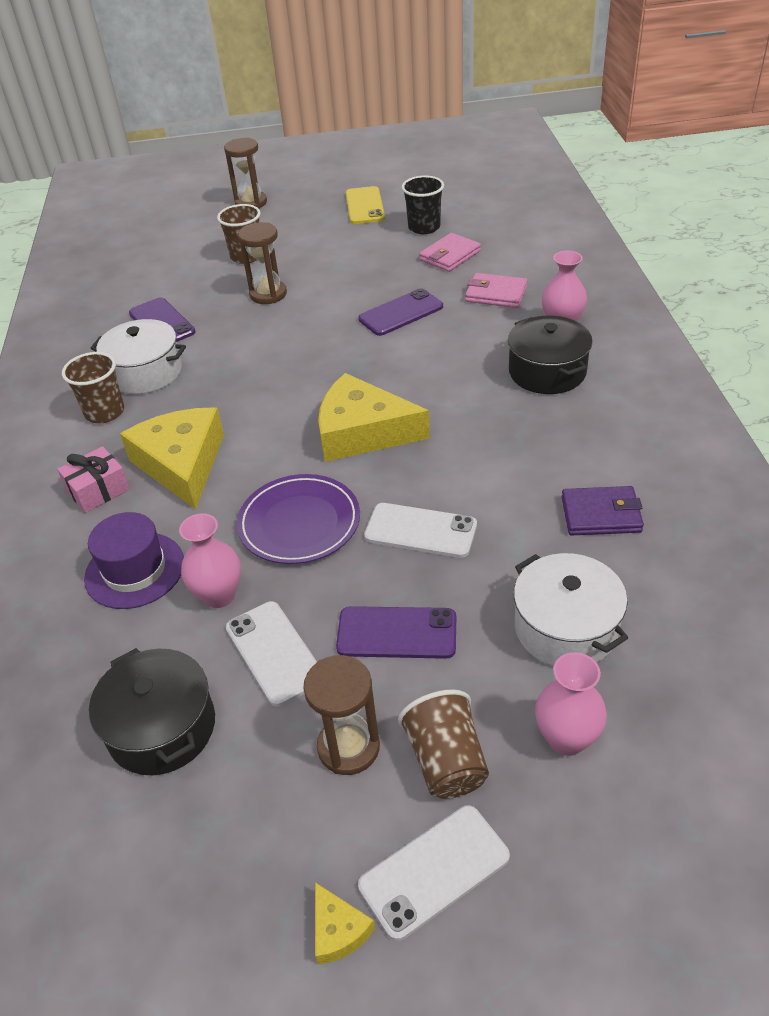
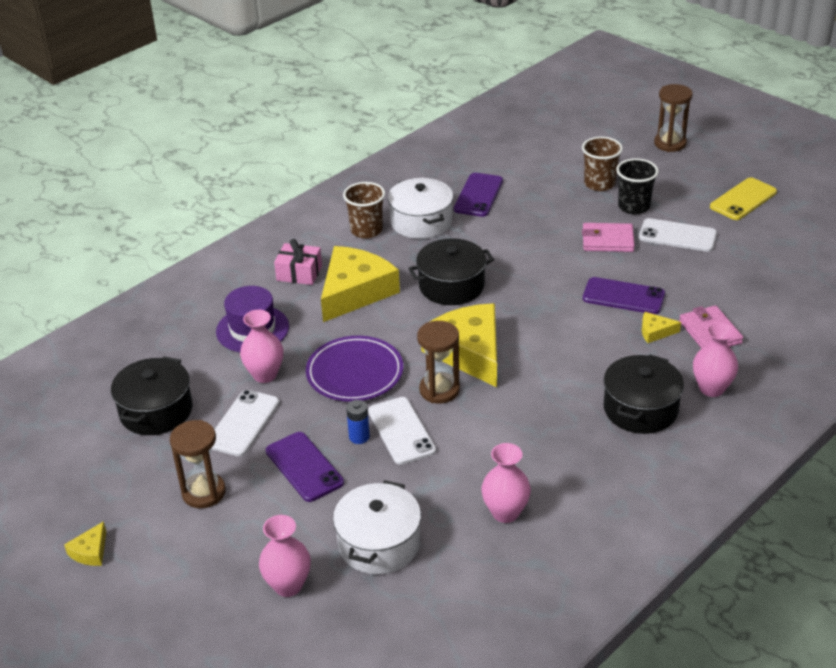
camera: 50 degrees right, 5 degrees down
brown hourglass [238,222,287,304] -> brown hourglass moved to [417,321,460,403]
white phone [358,805,510,941] -> white phone moved to [639,218,717,252]
brown cup [398,689,489,799] -> none
black cup [402,176,444,234] -> black cup moved to [616,158,659,214]
pink wallet [419,233,481,272] -> pink wallet moved to [582,223,635,252]
purple wallet [562,486,644,535] -> pink vase [482,443,531,523]
none -> blue battery [346,400,370,444]
none -> black pot [408,238,494,305]
none -> yellow cheese [642,312,681,343]

